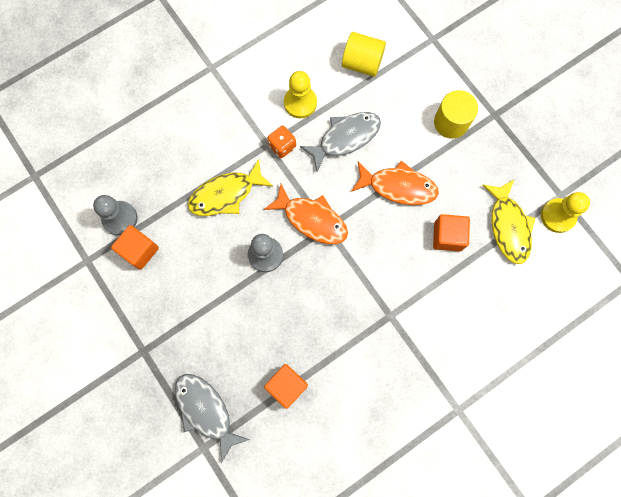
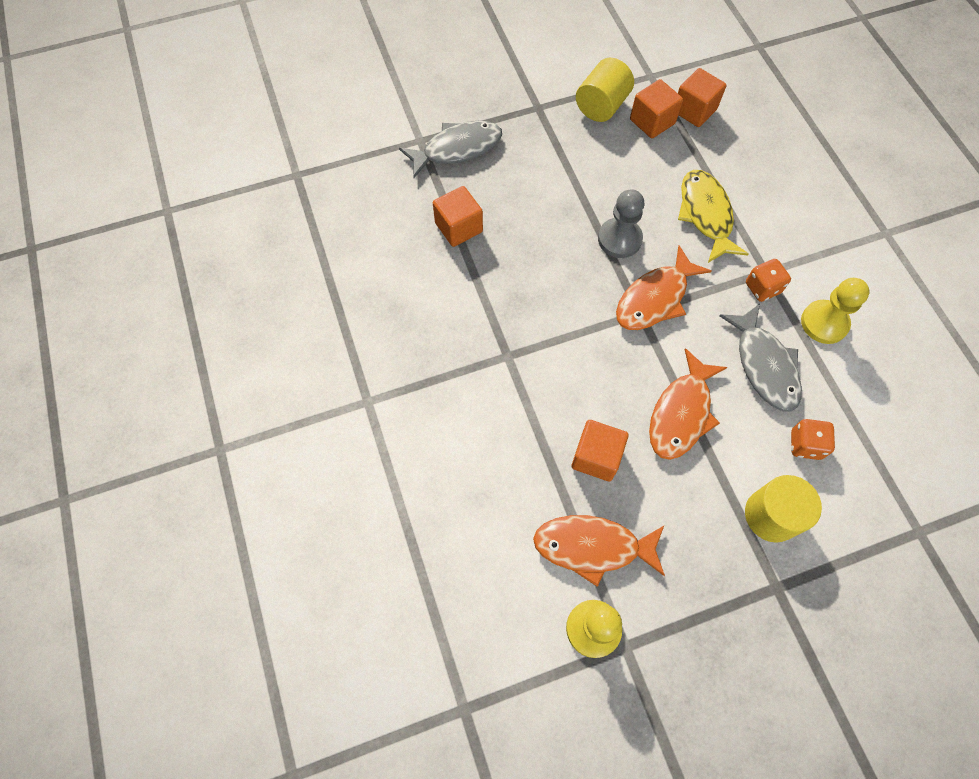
camera: 105 degrees right, 10 degrees down
grey pawn [93,195,137,236] -> orange cube [678,68,726,127]
yellow cylinder [342,32,386,77] -> yellow cylinder moved to [576,58,634,122]
yellow fish [483,180,535,264] -> orange fish [533,515,665,587]
none -> orange dice [791,419,835,460]

